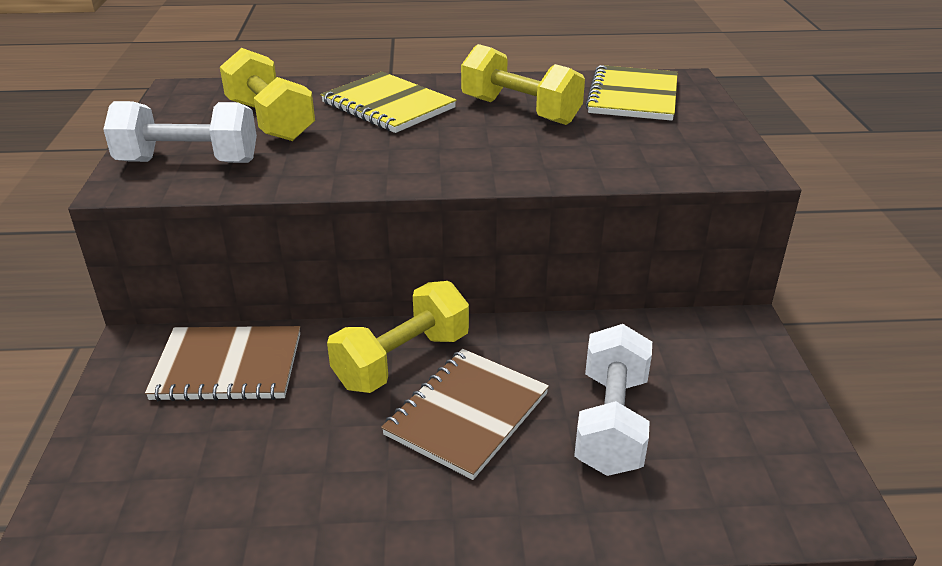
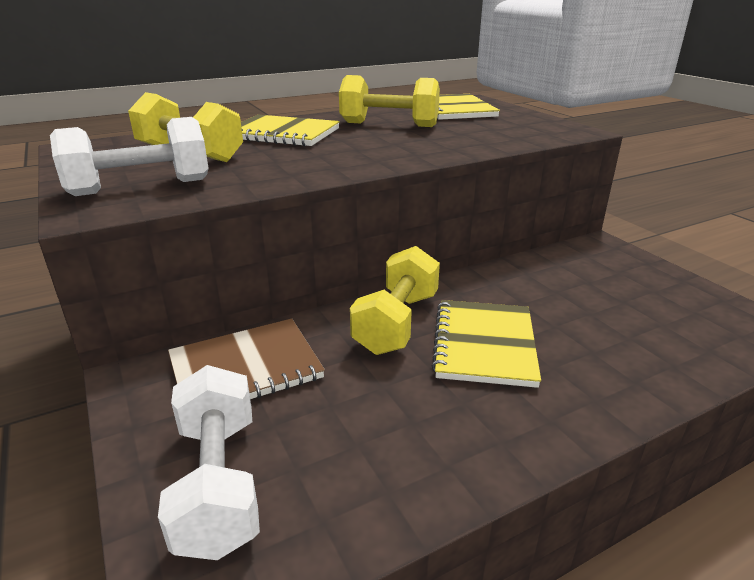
camera: 25 degrees left, 5 degrees down
brown notebook [381,349,549,480] -> yellow notebook [432,300,541,388]
white dumbbell [574,324,652,476] -> white dumbbell moved to [158,365,260,560]

